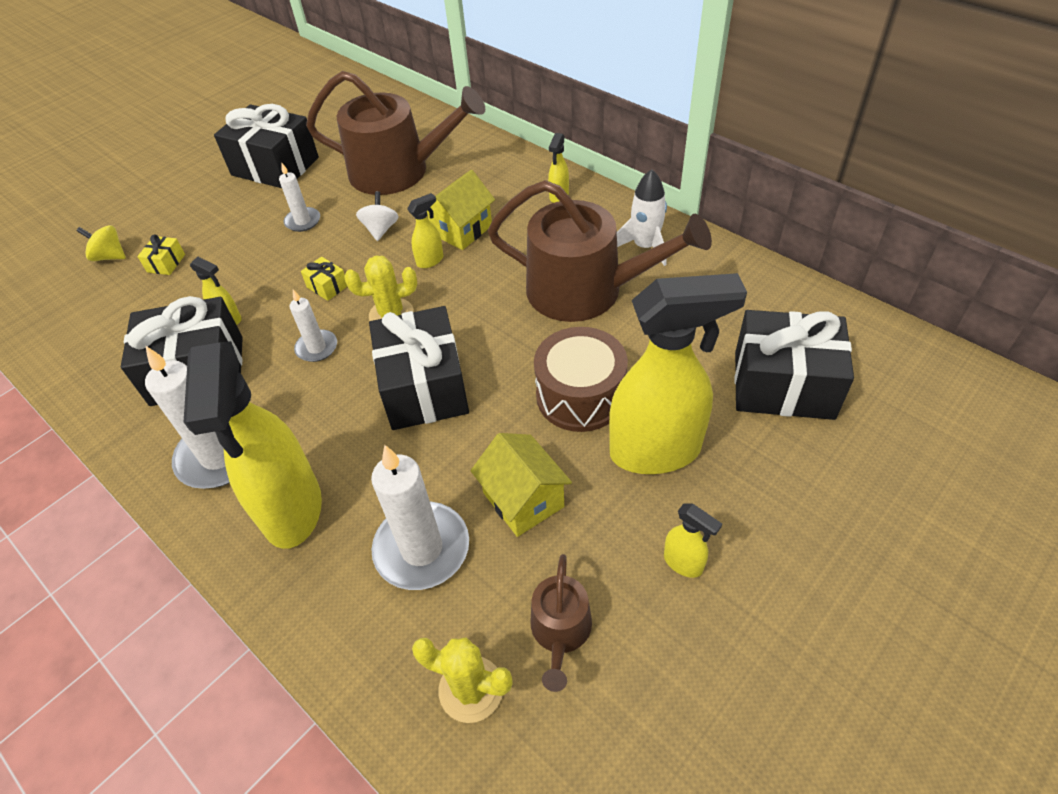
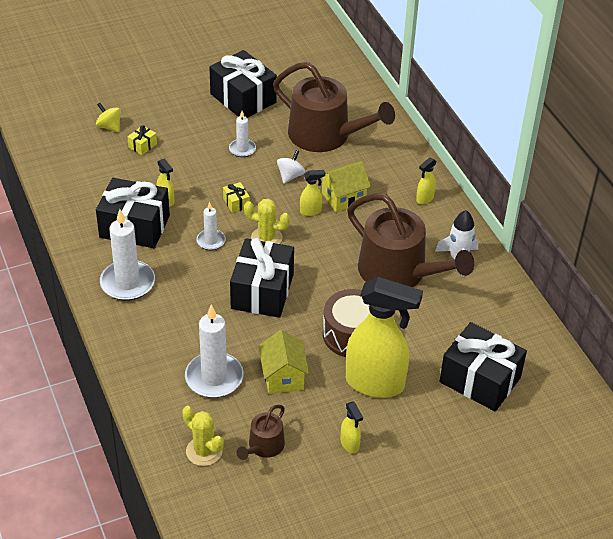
camera: 20 degrees right, 5 degrees down
yellow spray bottle [184,341,322,549] -> none

